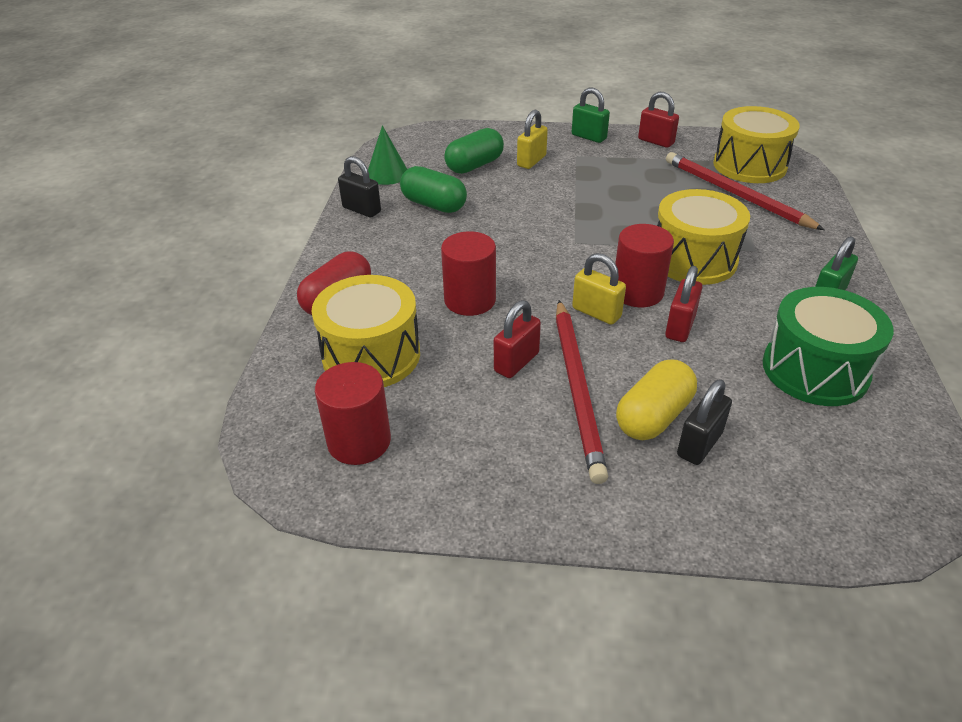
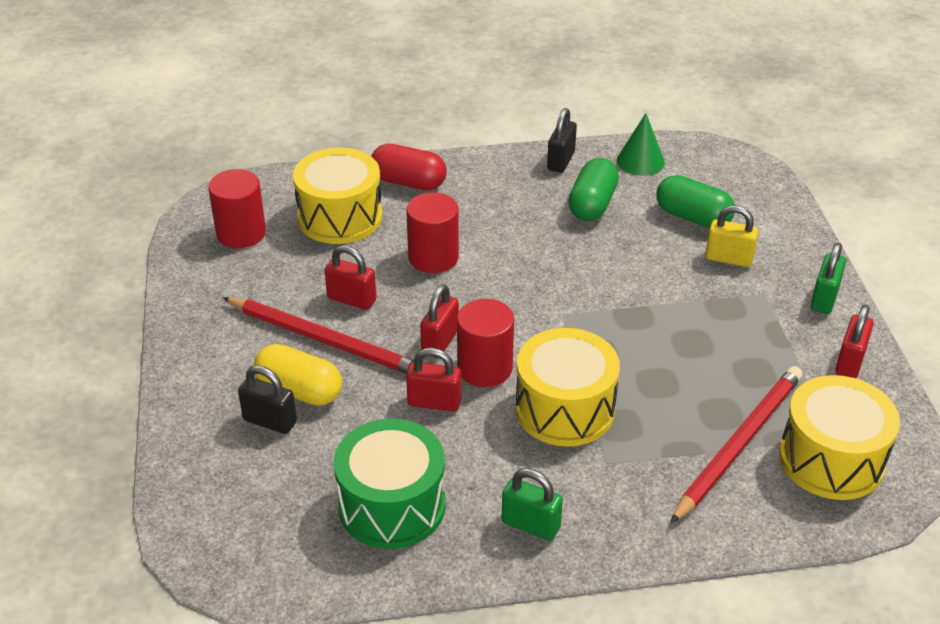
camera: 75 degrees right, 0 degrees up
red pencil [556,300,608,484] -> red pencil turned 135 degrees counterclockwise [223,297,414,374]
yellow padlock [572,253,626,325] -> red padlock [420,284,459,358]

